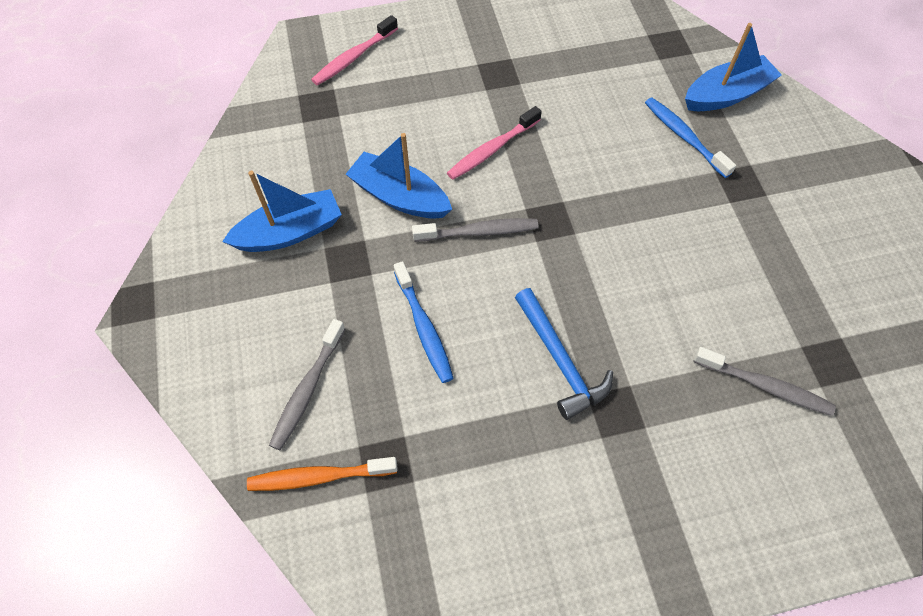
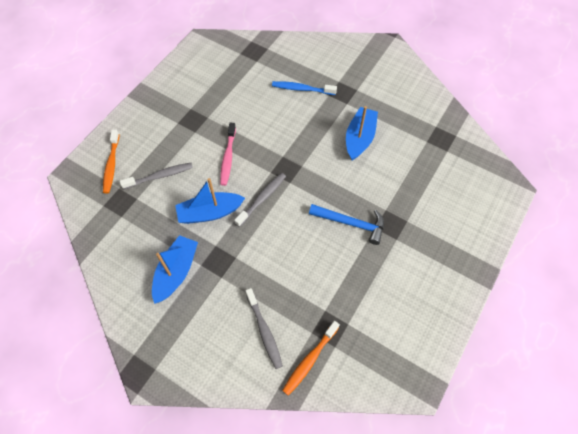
camera: 45 degrees left, 0 degrees up
pink toothbrush [311,15,398,86] -> orange toothbrush [103,130,119,193]
blue toothbrush [394,261,454,383] -> none
blue boat [685,23,782,111] -> blue boat moved to [346,106,378,160]
grey toothbrush [693,347,836,416] -> grey toothbrush moved to [120,163,193,189]

